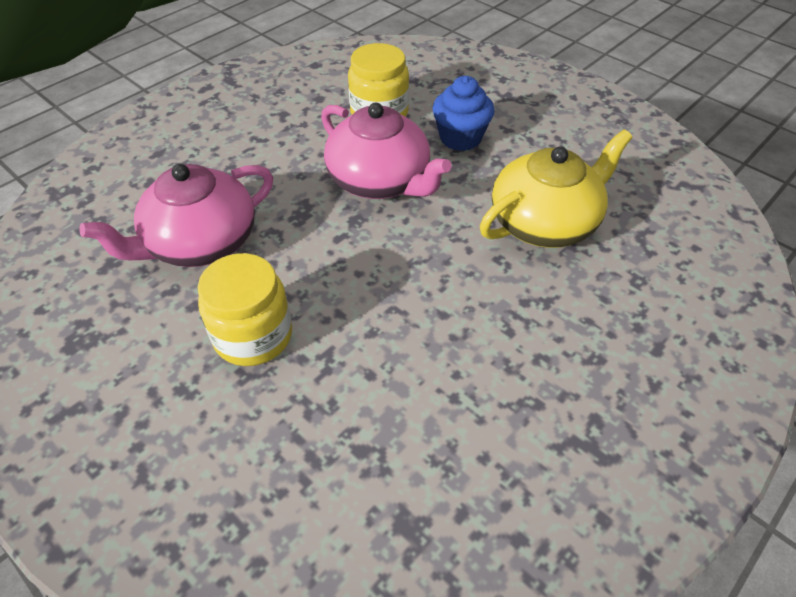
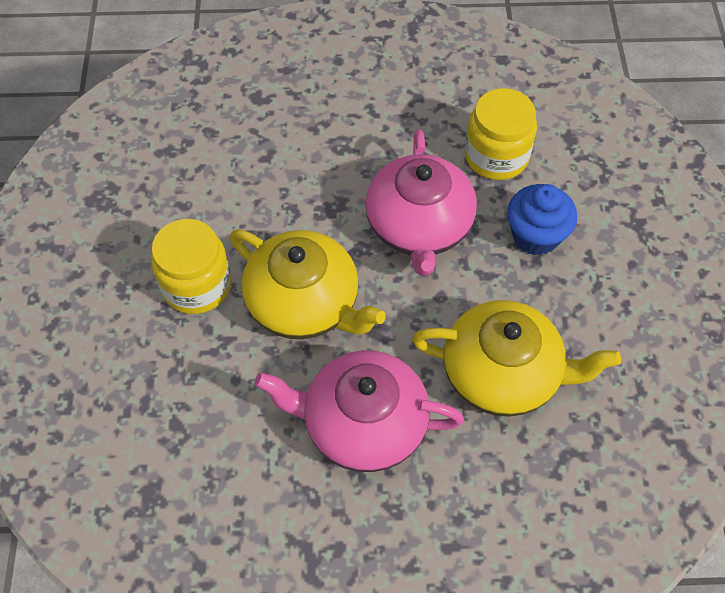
camera: 45 degrees right, 10 degrees up
pink teapot [80,164,273,267] -> pink teapot moved to [255,350,464,472]
none -> yellow teapot [230,230,386,339]

